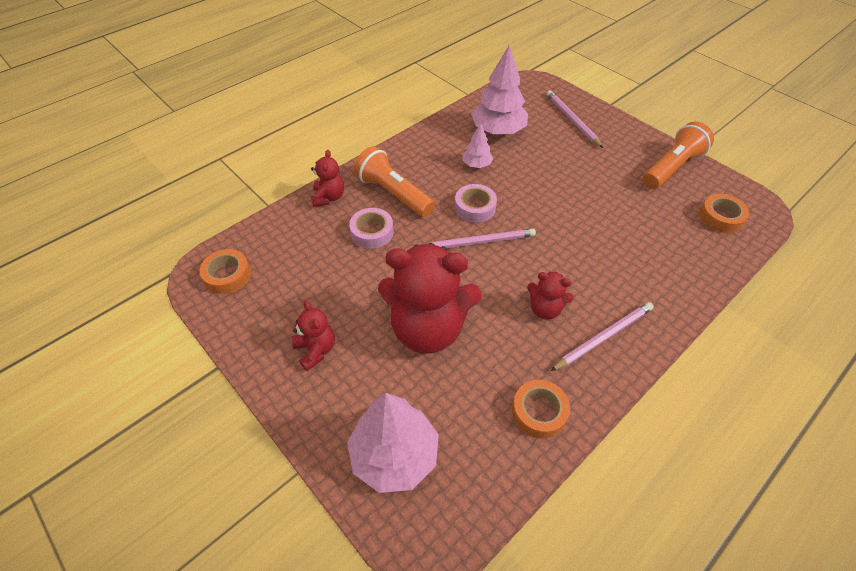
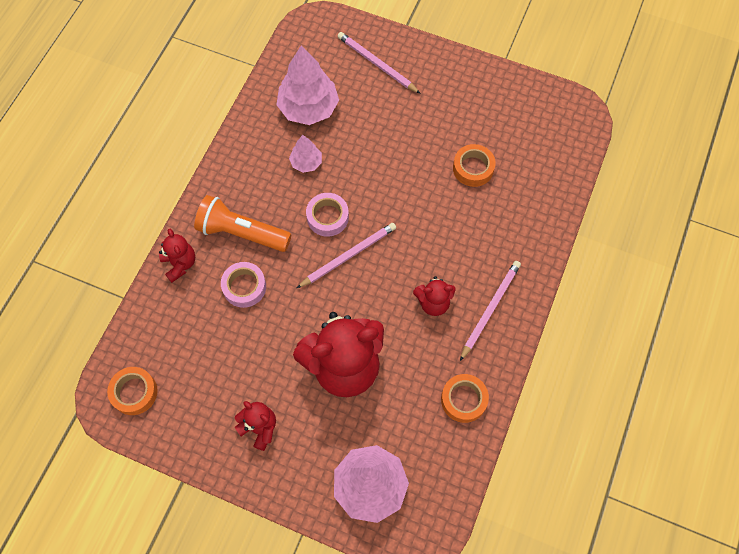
camera: 25 degrees left, 15 degrees up
orange flashlight [643,122,714,189] -> none
orange tape [699,194,749,233] -> orange tape moved to [453,144,496,187]

